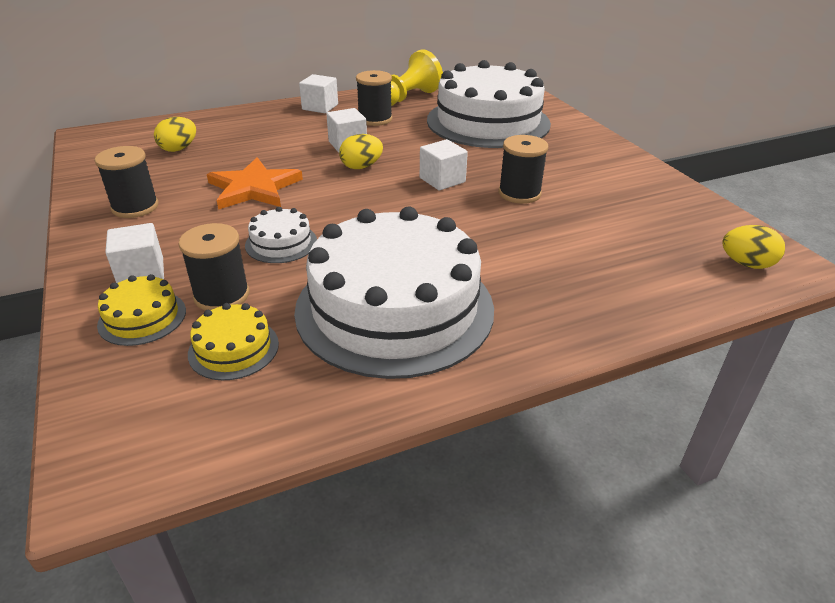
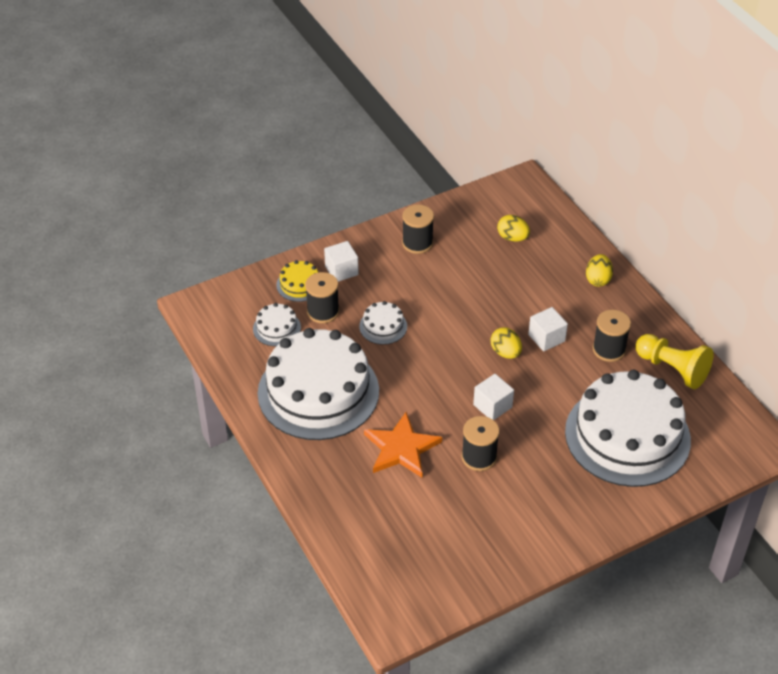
camera: 85 degrees right, 10 degrees up
yellow cake [188,303,279,380] -> white cake [253,303,301,346]
orange star [207,158,303,210] -> orange star moved to [364,412,442,477]
white cube [299,74,338,113] -> none
yellow egg [722,225,785,269] -> yellow egg moved to [586,254,613,287]

